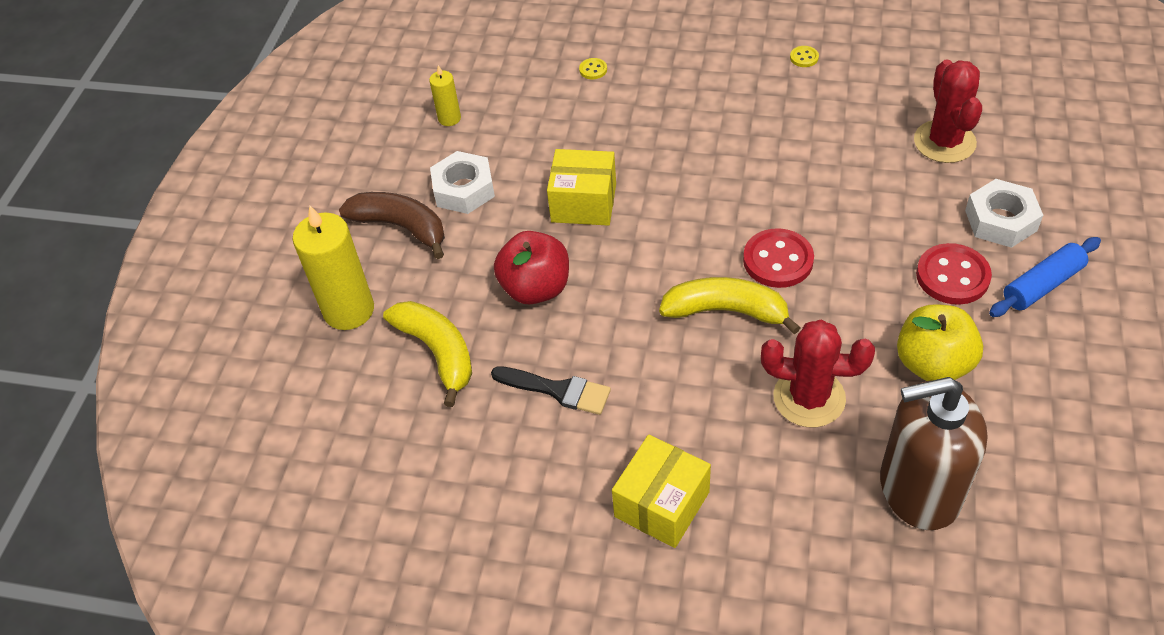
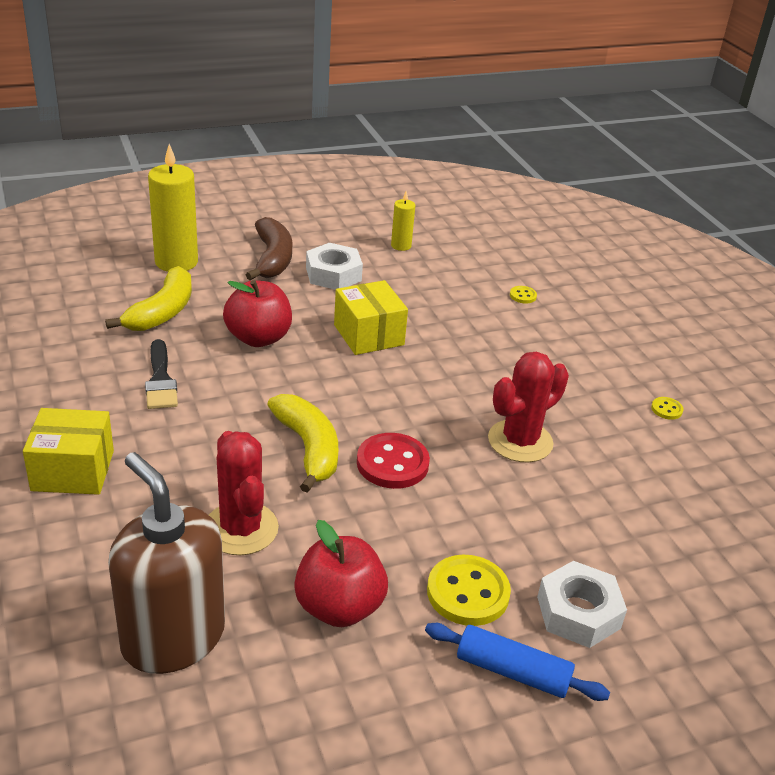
camera: 50 degrees right, 15 degrees down
yellow apple [897,304,983,381] -> red apple [294,520,388,627]
red cactus [914,60,982,163] -> red cactus moved to [488,352,569,462]
red button [916,243,992,305] -> yellow button [427,555,511,626]

